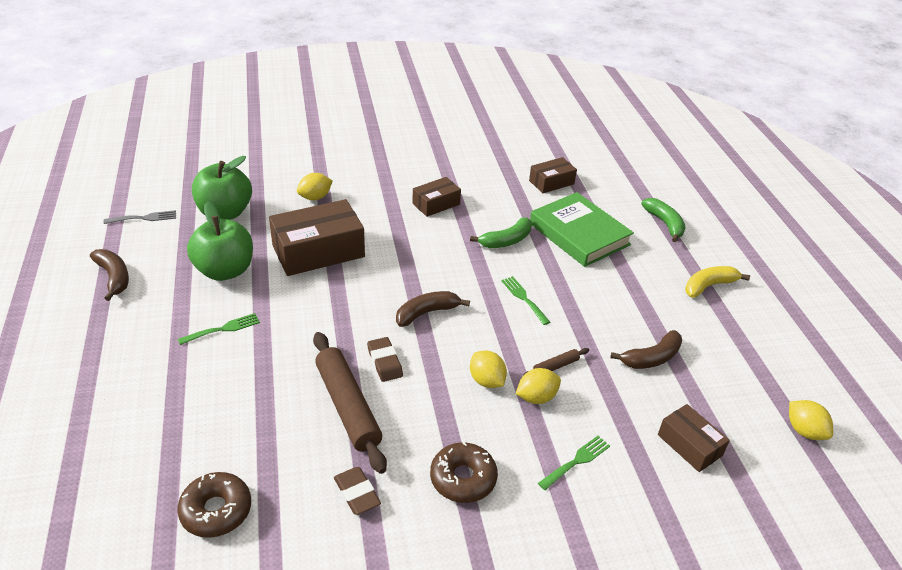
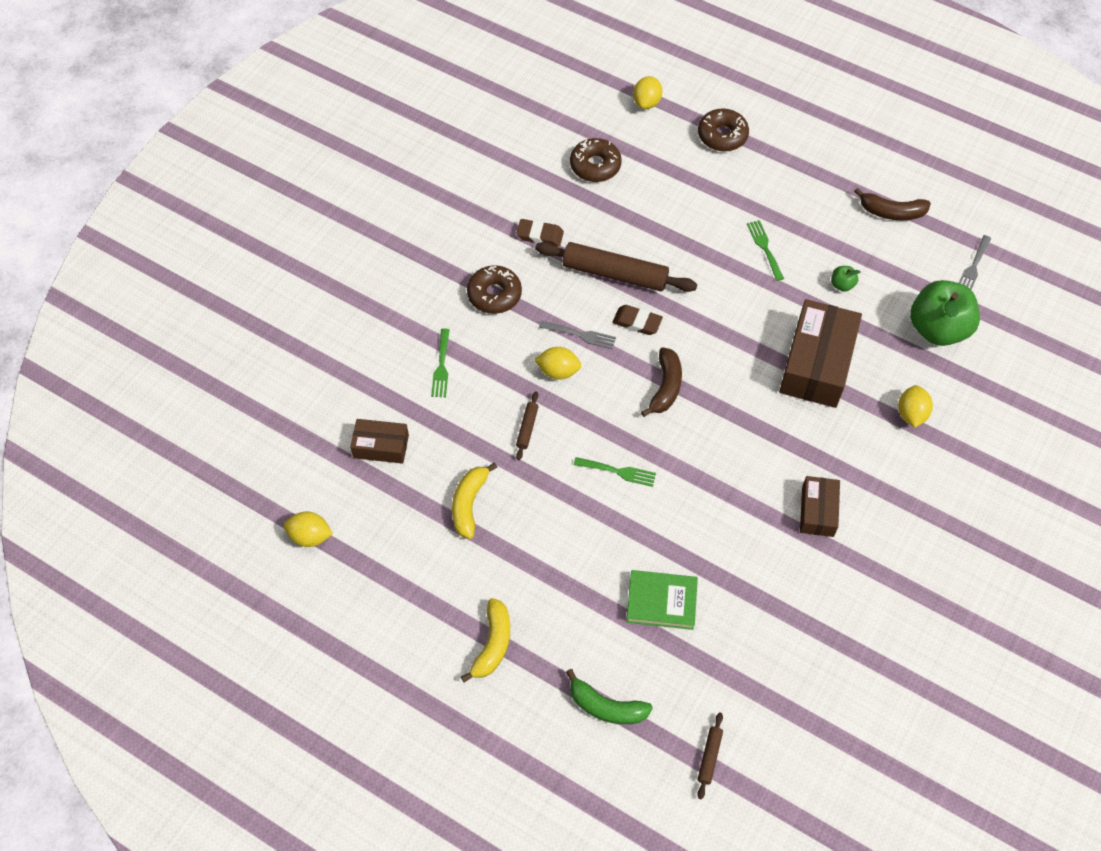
camera: 135 degrees right, 20 degrees up
green fork [178,313,260,345] -> green fork turned 150 degrees clockwise [747,220,784,281]
green apple [187,201,253,281] -> green apple [831,266,861,292], size x0.41
green banana [470,217,532,248] -> none
yellow lemon [516,368,561,404] -> yellow lemon moved to [633,76,662,109]
brown box [529,157,577,193] -> none
green book [530,192,634,267] -> green book [626,570,698,630], size x0.63
brown banana [610,330,682,369] -> yellow banana [452,463,497,539]
none -> grey fork [539,321,616,349]
none -> brown donut [698,108,749,152]
none -> brown rolling pin [698,712,723,799]

